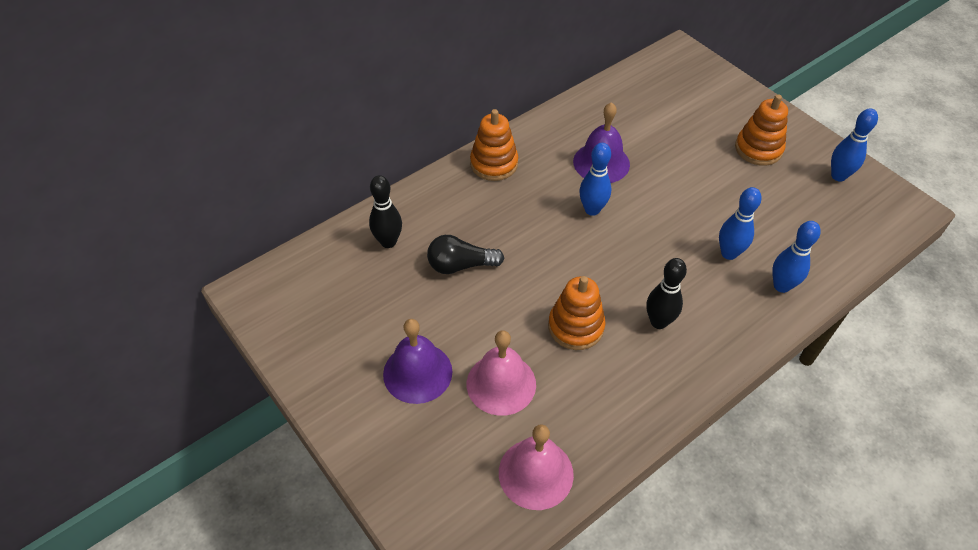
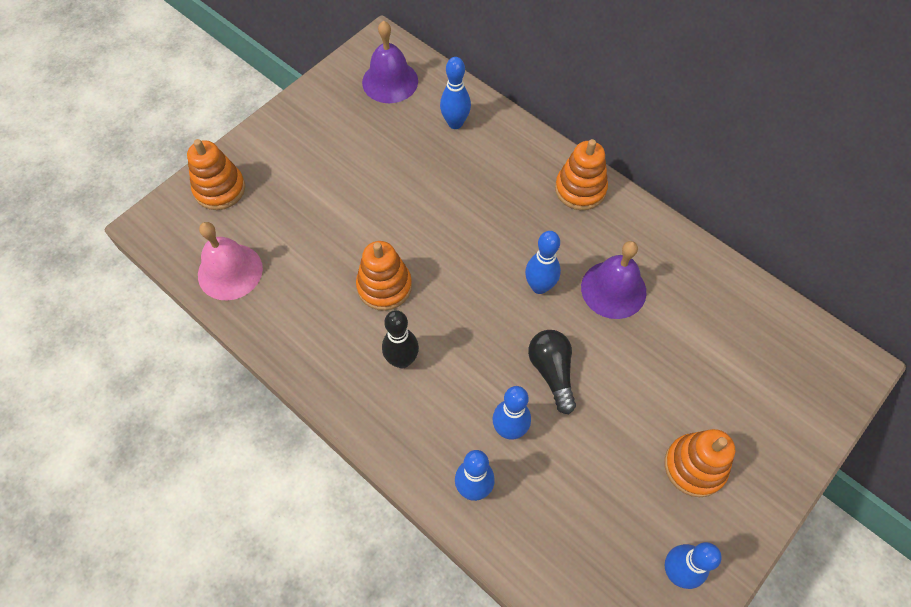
camera: 80 degrees right, 10 degrees up
black bowling pin [369,175,402,248] -> blue bowling pin [440,57,471,129]
purple bell [383,319,452,404] -> purple bell moved to [362,21,418,103]
black light bulb [427,235,504,274] -> black light bulb moved to [528,330,576,414]
pink bell [467,330,536,416] -> none
none -> orange stacking toy [187,139,245,210]

